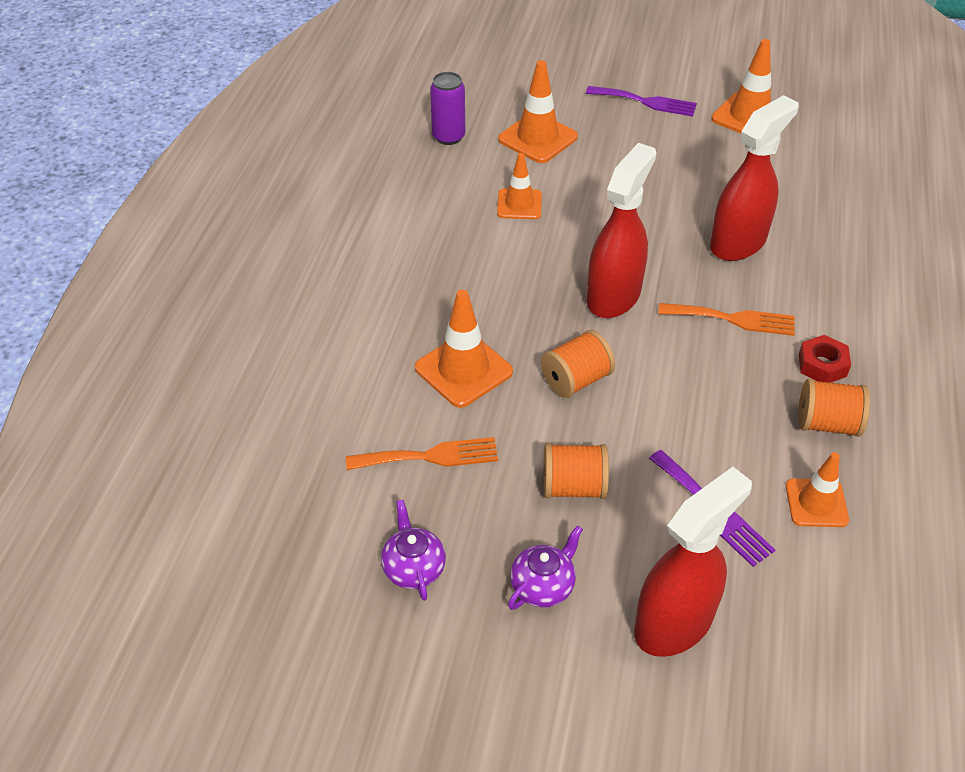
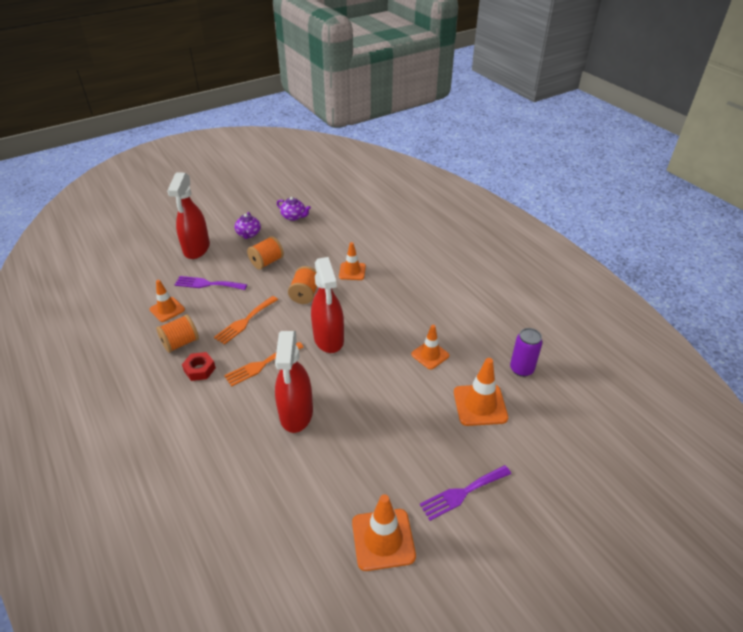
camera: 135 degrees right, 5 degrees down
orange fork [346,437,498,470] -> orange fork moved to [214,296,278,345]
orange traffic cone [415,290,513,408] -> orange traffic cone [339,242,366,280], size x0.66

